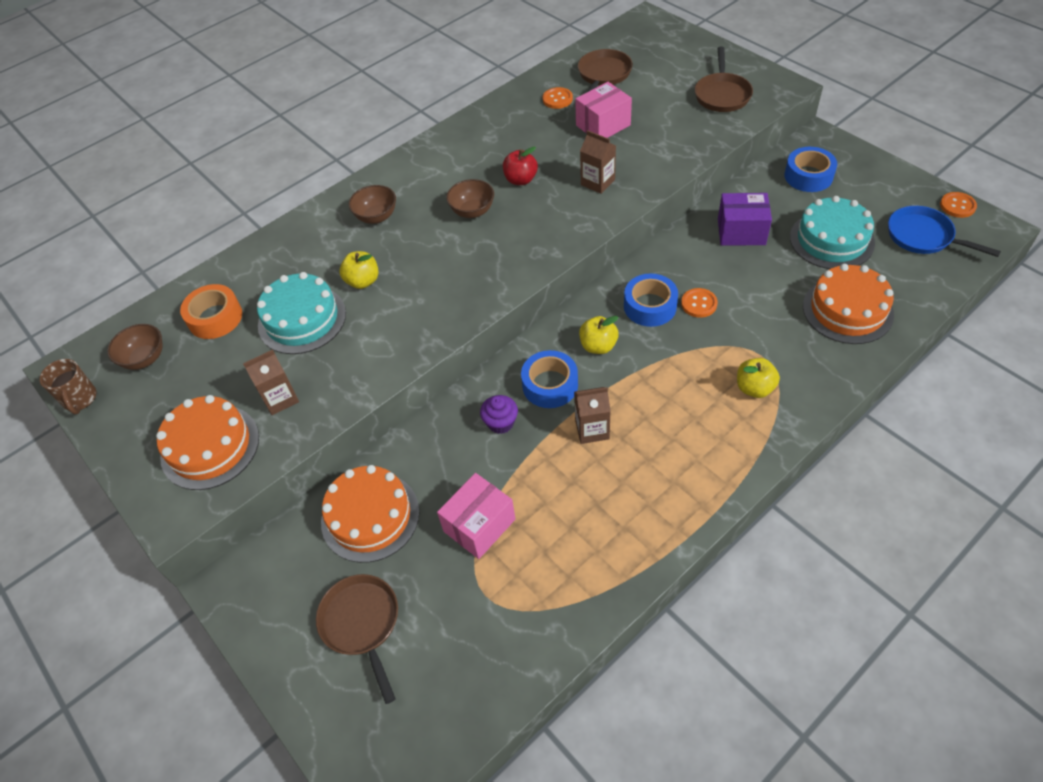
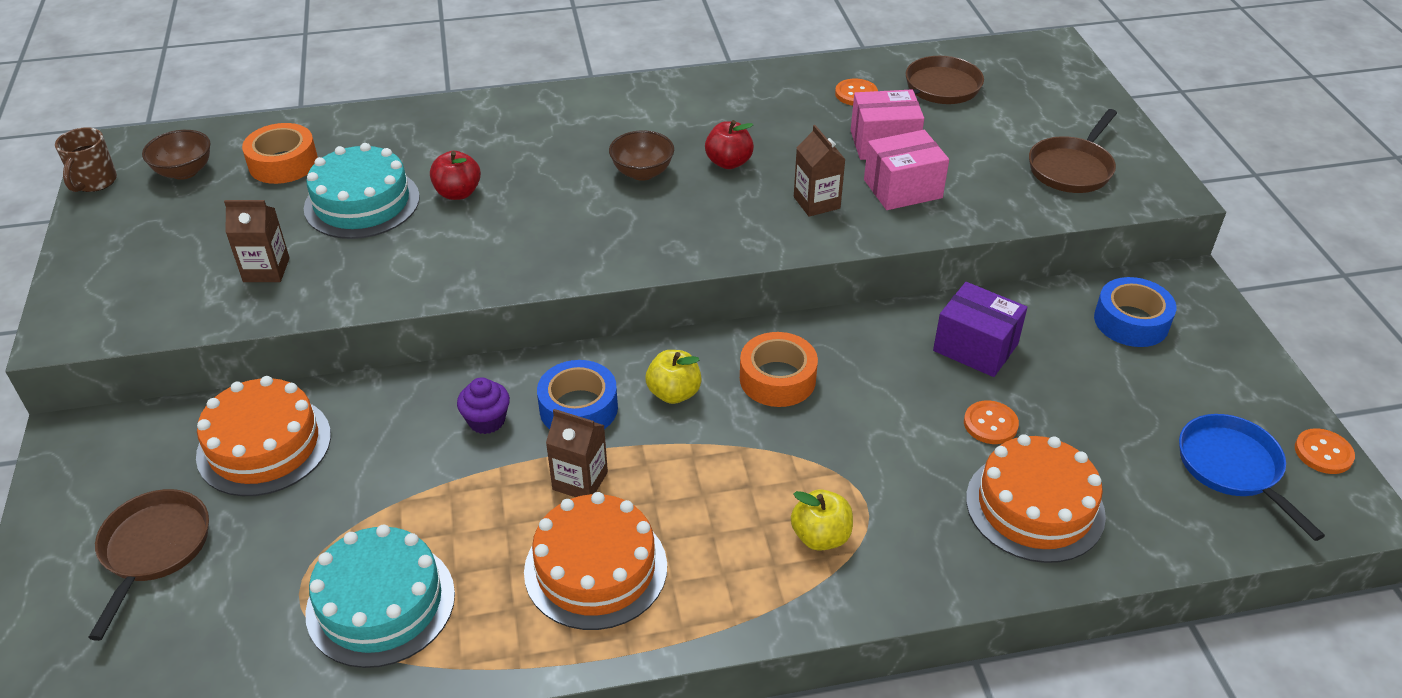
camera: 25 degrees right, 10 degrees down
orange cake [156,395,259,490] -> orange cake moved to [524,492,667,630]
yellow apple [340,251,378,289] -> red apple [430,151,481,200]
brown bowl [349,185,396,224] -> none
pink box [437,473,515,559] -> pink box moved to [864,130,949,210]
blue tape [624,274,678,327] -> orange tape [740,332,818,407]
orange button [681,288,718,318] -> orange button moved to [964,400,1019,444]
turquoise cake [790,196,875,269] -> turquoise cake moved to [305,525,455,668]

